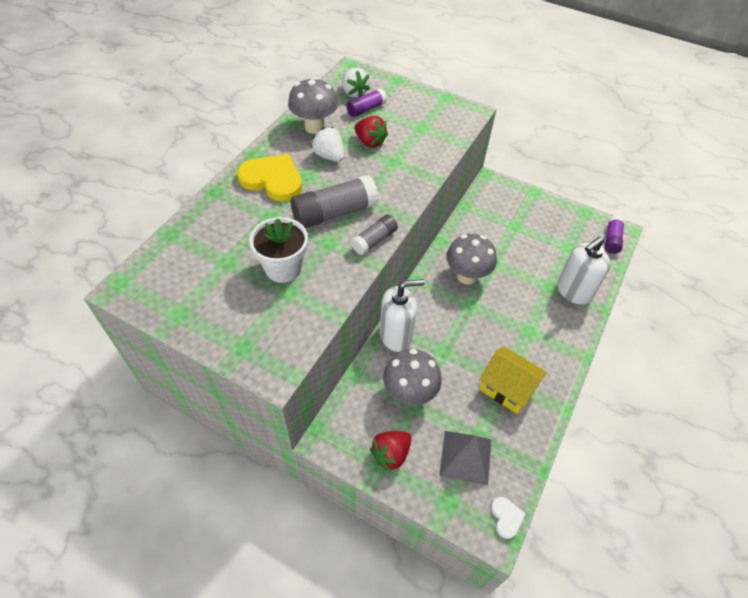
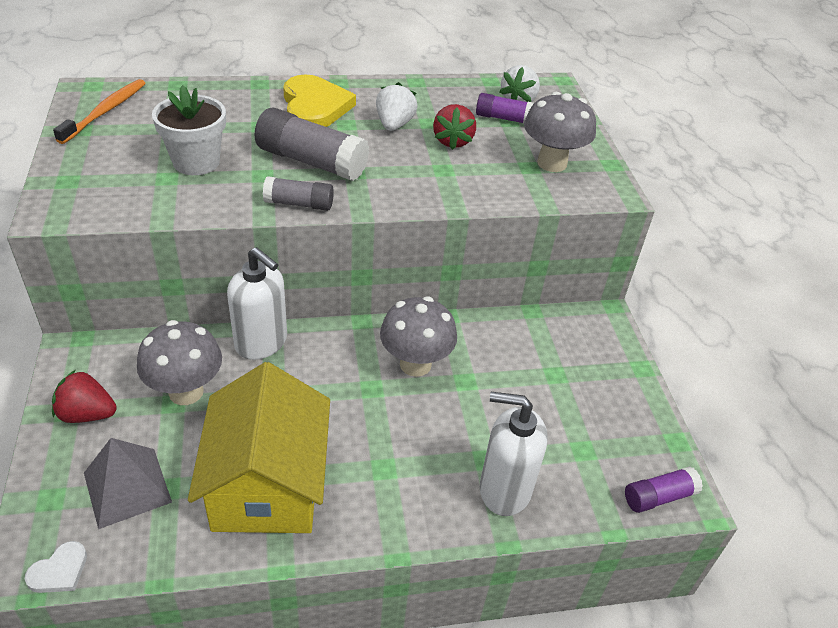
camera: 50 degrees right, 10 degrees down
grey mushroom [288,77,338,134] -> grey mushroom moved to [524,92,596,172]
yellow house [479,346,547,414] -> yellow house [188,362,330,533], size x1.59
none -> orange toothbrush [53,79,146,144]

